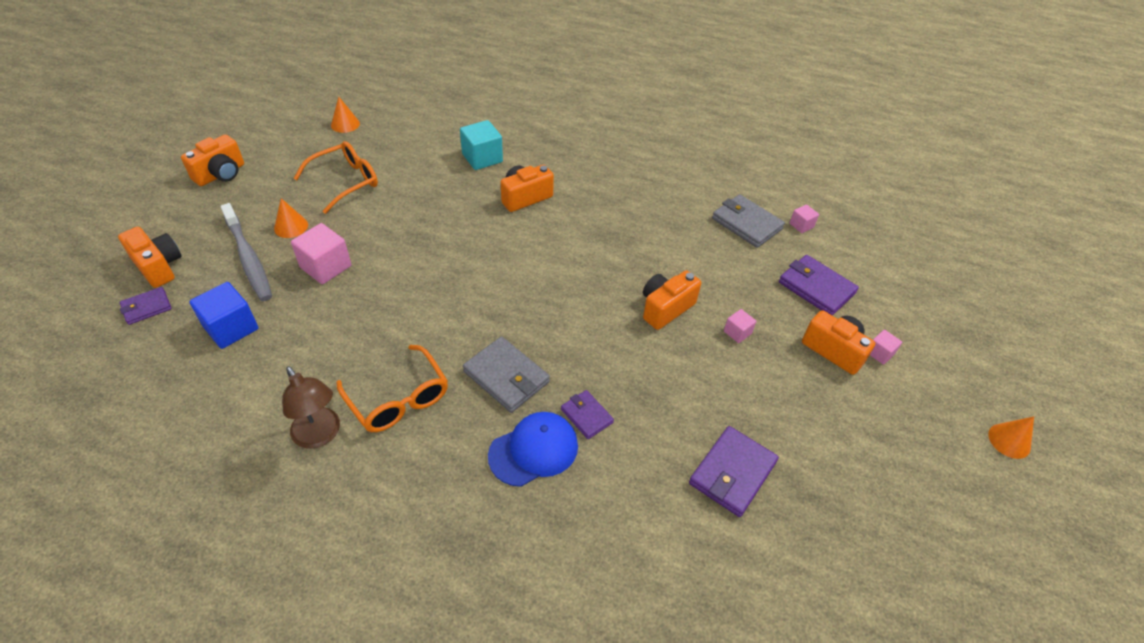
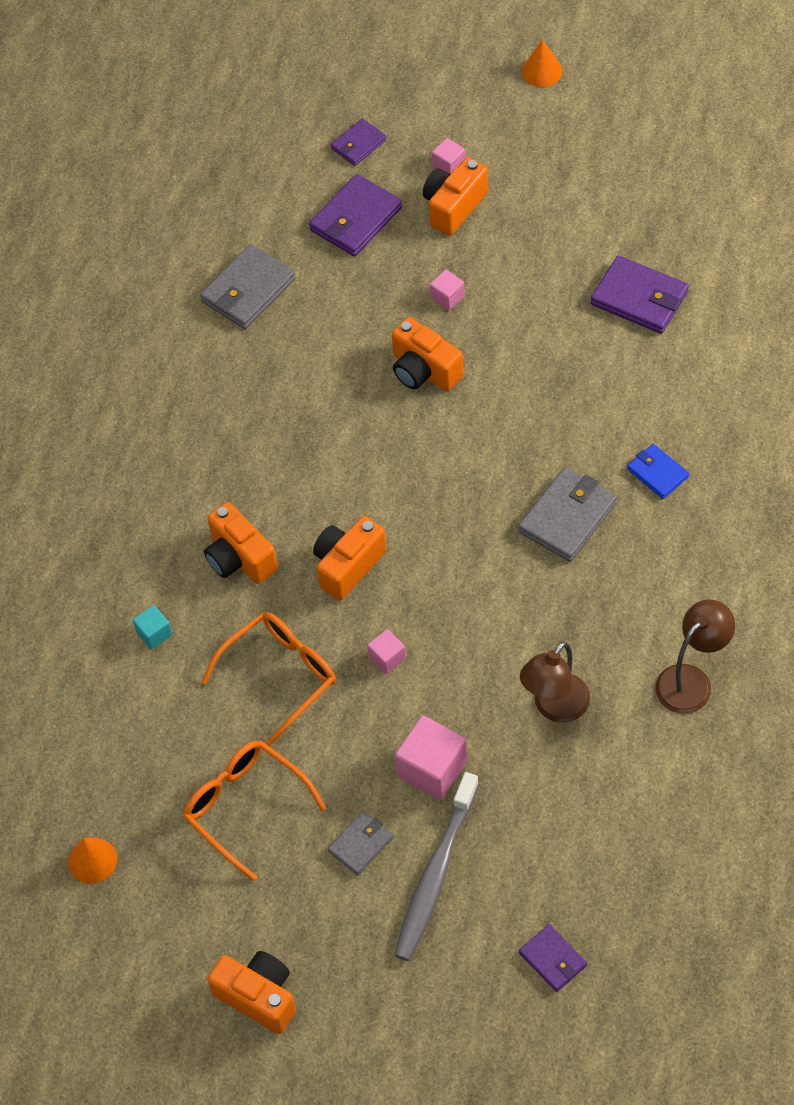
camera: 90 degrees left, 10 degrees up
orange camera [118,227,182,288] -> orange camera moved to [313,516,387,601]
blue cube [189,282,258,349] -> none
grey toothbrush [220,203,272,301] -> grey toothbrush turned 150 degrees clockwise [394,772,479,961]
orange cone [274,198,308,238] -> grey wallet [328,811,394,875]
orange glasses [336,345,448,432] -> orange glasses moved to [201,612,336,746]
turquoise cube [460,120,503,170] -> turquoise cube [133,605,172,649], size x0.53
blue cap [488,412,578,487] -> blue wallet [627,444,689,499]
purple wallet [561,390,614,439] -> purple wallet moved to [331,118,387,166]
pink cube [789,204,819,233] -> pink cube moved to [367,629,406,674]
none -> brown lamp [520,641,591,723]

